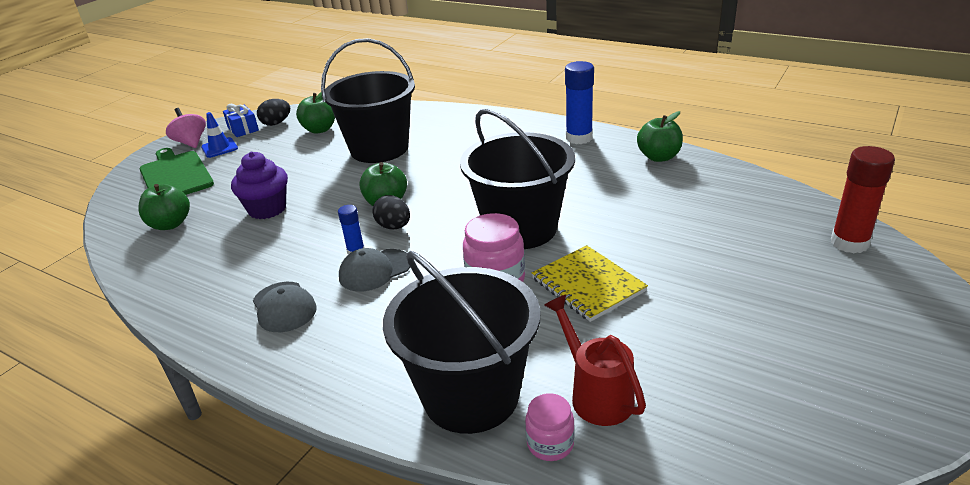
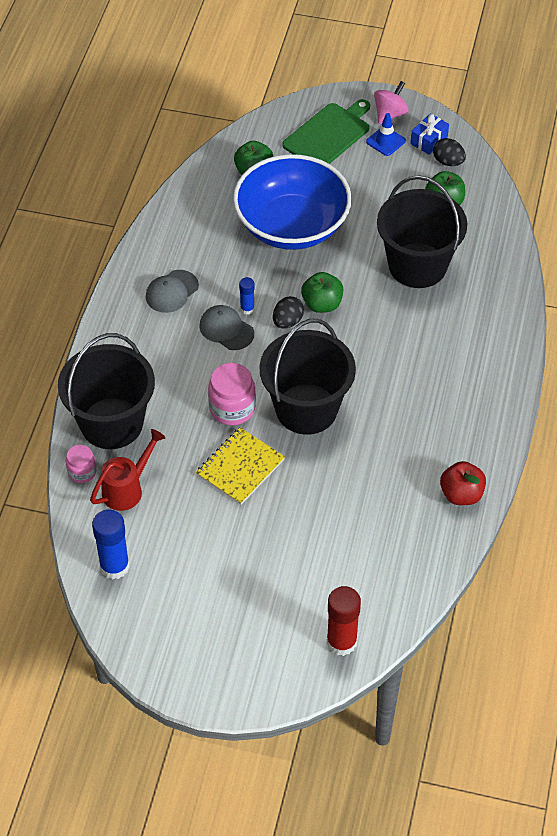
camera: 70 degrees right, 20 degrees up
purple cupcake [231,151,288,219] -> blue bowl [233,154,352,250]
blue glue stick [565,61,594,144] -> blue glue stick moved to [92,509,130,579]
green apple [637,111,683,162] -> red apple [440,461,486,505]

